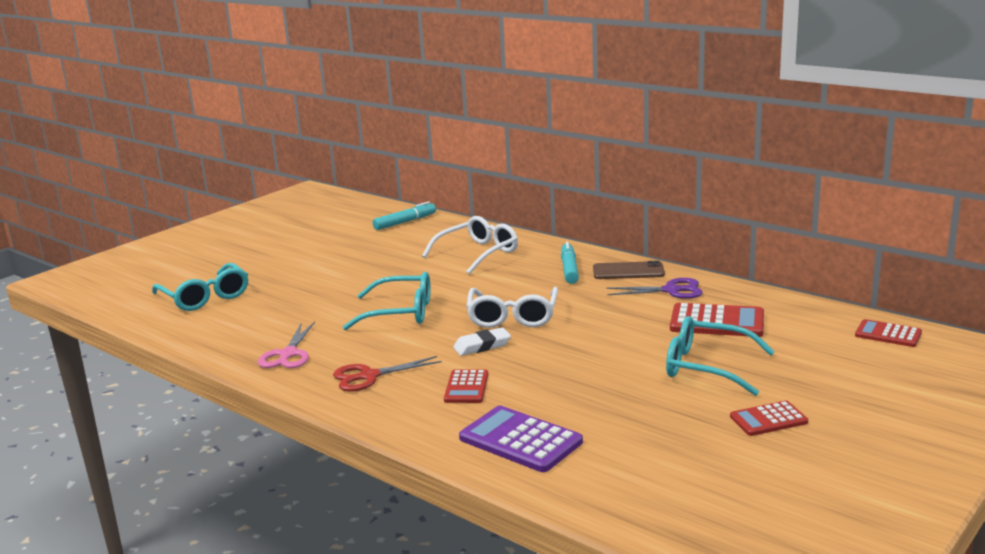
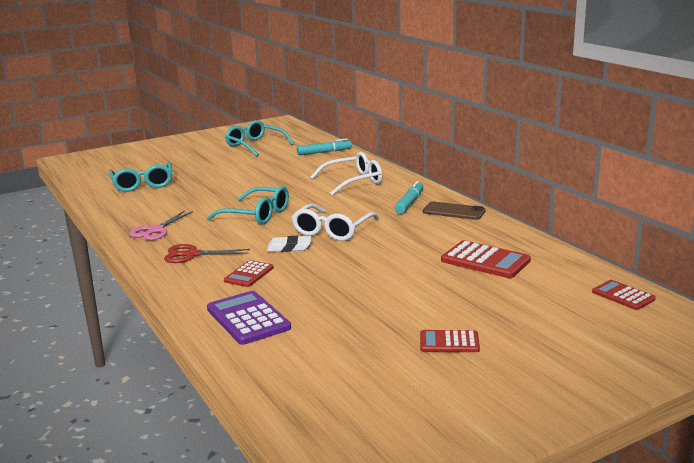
camera: 20 degrees right, 0 degrees up
purple scissors [606,278,703,299] -> none
turquoise glasses [666,316,775,396] -> turquoise glasses moved to [225,120,294,156]

